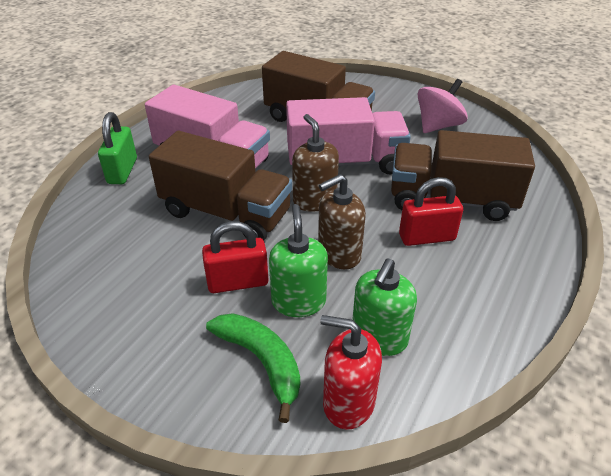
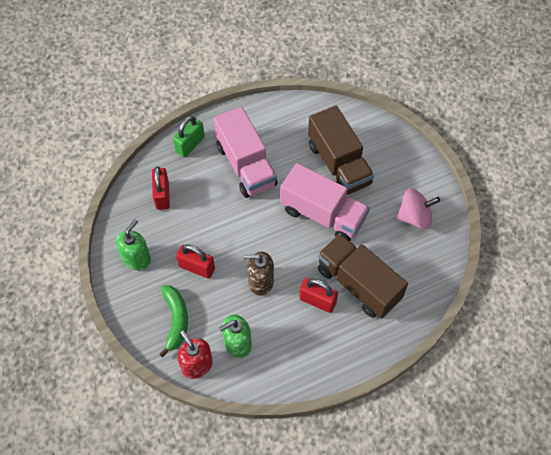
camera: 35 degrees right, 20 degrees up
brown truck [149,131,292,240] -> none
green soap dispenser [269,204,328,317] -> green soap dispenser moved to [116,219,151,270]
brown soap dispenser [292,114,339,212] -> none
none -> red padlock [152,166,170,210]

